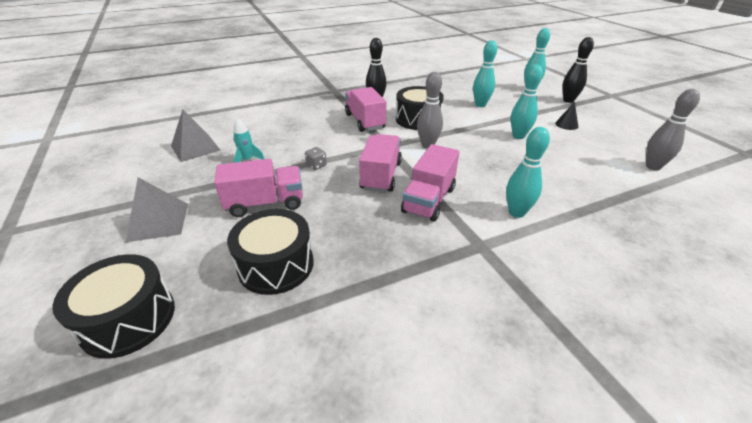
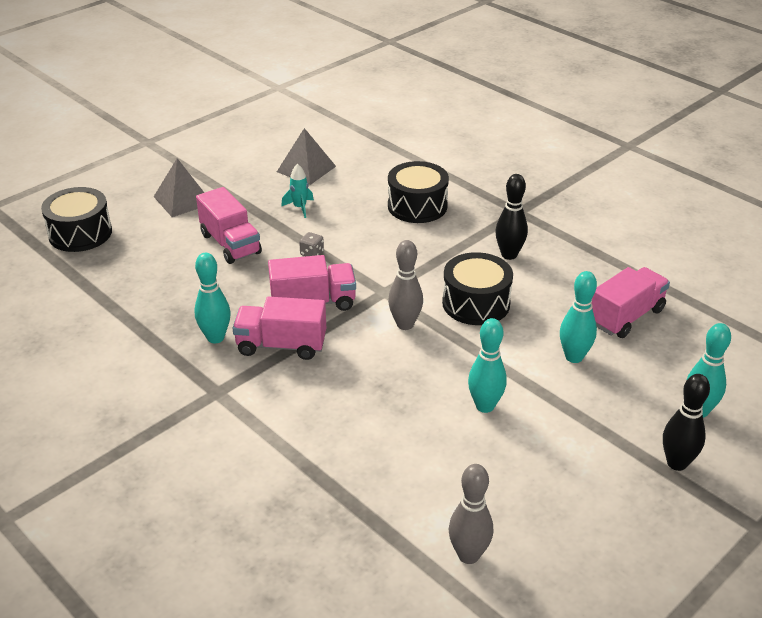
camera: 70 degrees right, 0 degrees up
black drum [227,209,314,295] -> black drum moved to [388,161,449,223]
pink truck [345,87,387,132] -> pink truck moved to [592,267,670,338]
turquoise bowling pin [506,127,550,218] -> turquoise bowling pin moved to [195,253,230,343]
black cone [555,102,578,130] -> none

